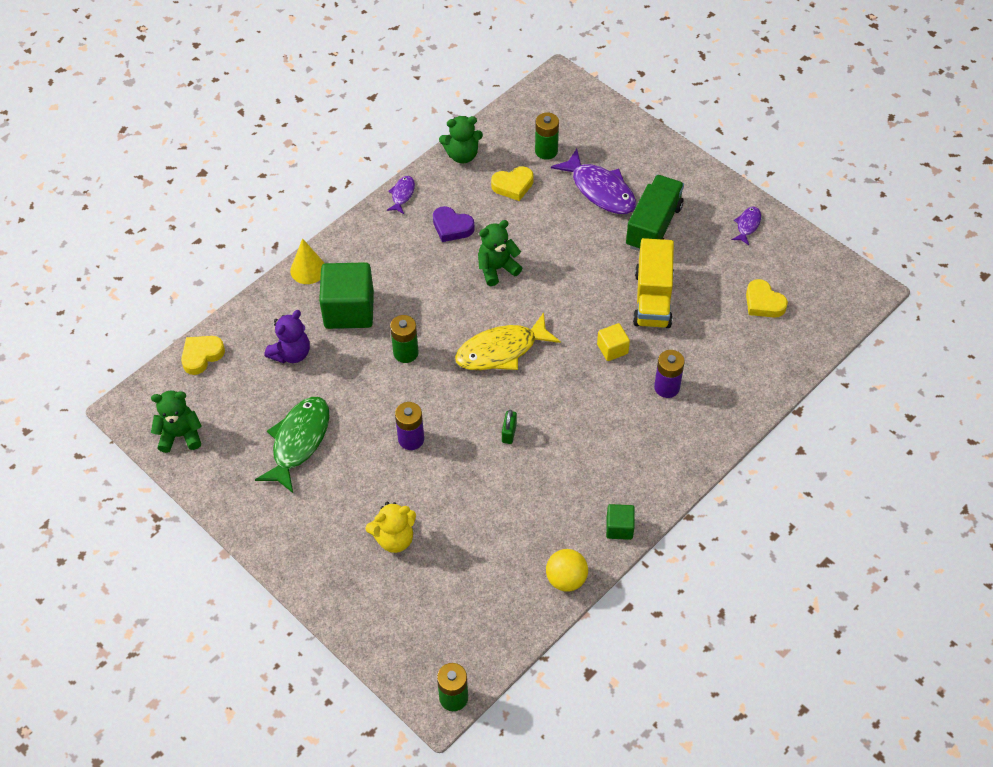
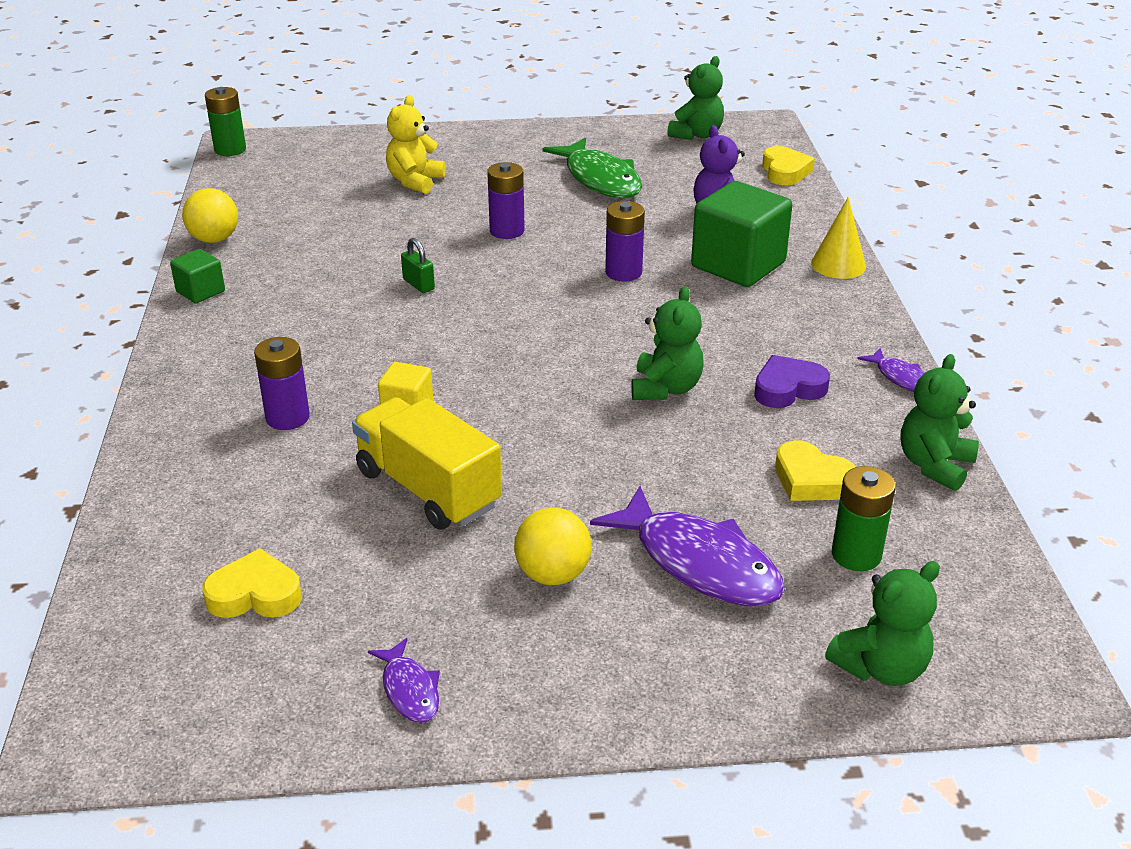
camera: 130 degrees right, 20 degrees down
green battery [390,315,419,363] -> purple battery [605,201,645,282]
yellow fish [455,313,561,370] -> none
yellow heart [491,166,534,201] -> yellow heart turned 75 degrees counterclockwise [775,440,856,501]
purple fish [551,149,636,214] -> purple fish turned 135 degrees counterclockwise [590,486,785,606]
green truck [626,175,684,251] -> yellow ball [514,507,592,585]
none -> green teddy bear [825,561,940,686]

